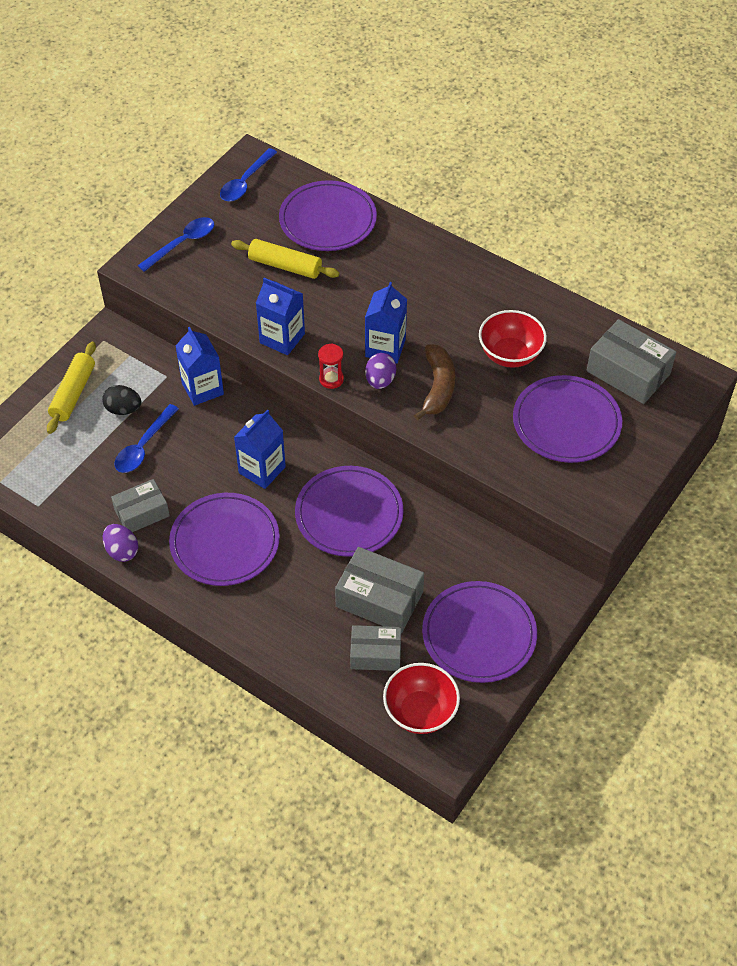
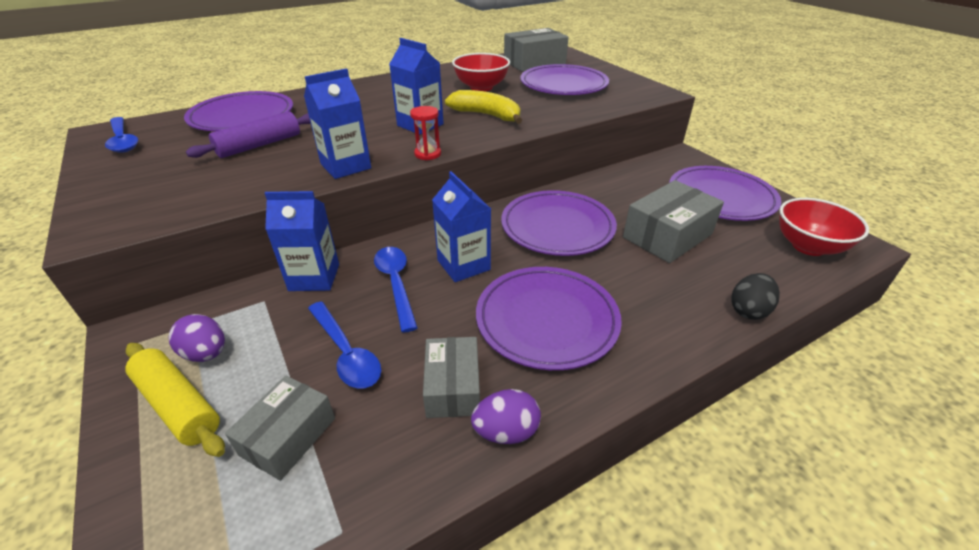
camera: 65 degrees left, 15 degrees down
black egg [102,385,141,415] -> black egg moved to [731,273,780,320]
blue spoon [137,217,214,272] -> blue spoon moved to [374,247,418,332]
yellow rolling pin [231,239,339,279] -> purple rolling pin [186,111,311,158]
grey box [350,625,401,671] -> grey box moved to [225,376,335,481]
purple egg [365,353,396,389] -> purple egg moved to [168,314,225,362]
brown banana [414,344,455,420] -> yellow banana [445,90,522,124]

